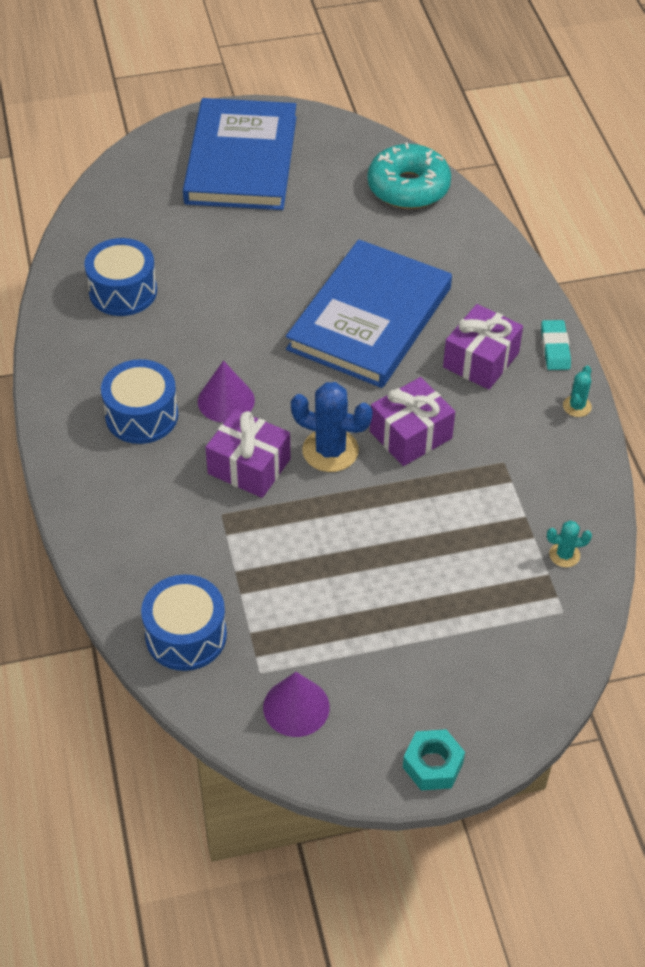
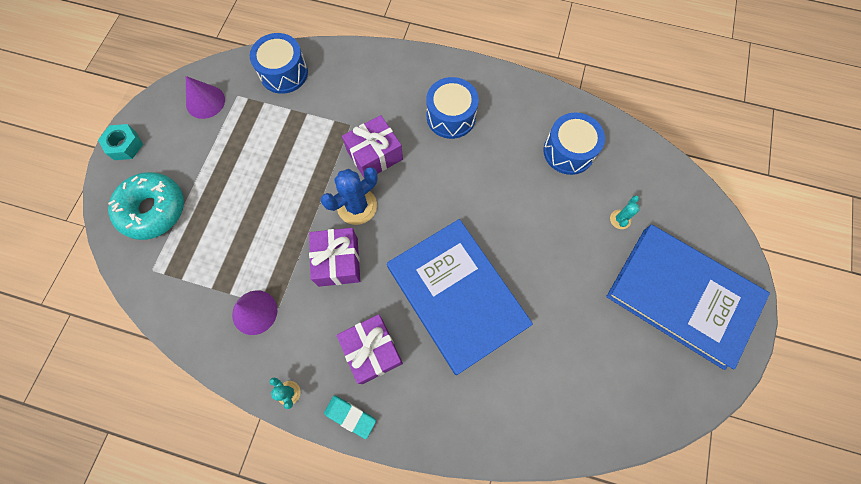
camera: 120 degrees right, 20 degrees up
purple cone [198,361,255,423] -> purple cone moved to [232,290,277,335]
turquoise donut [367,143,451,209] -> turquoise donut moved to [108,172,184,240]
turquoise cactus [547,520,592,567] -> turquoise cactus moved to [610,195,639,229]

